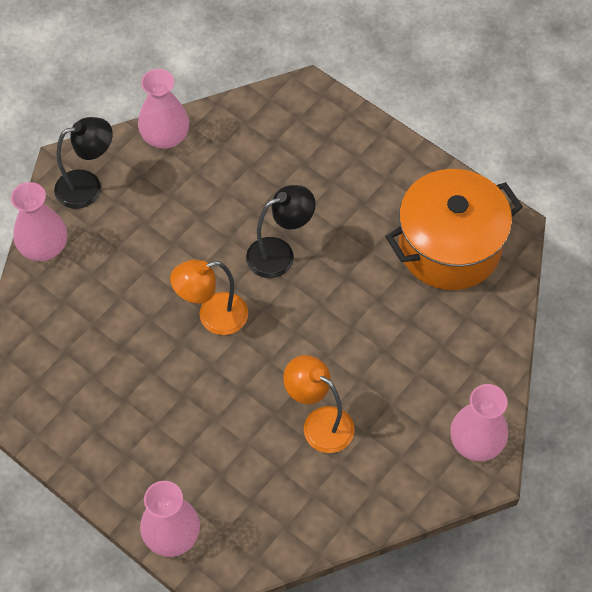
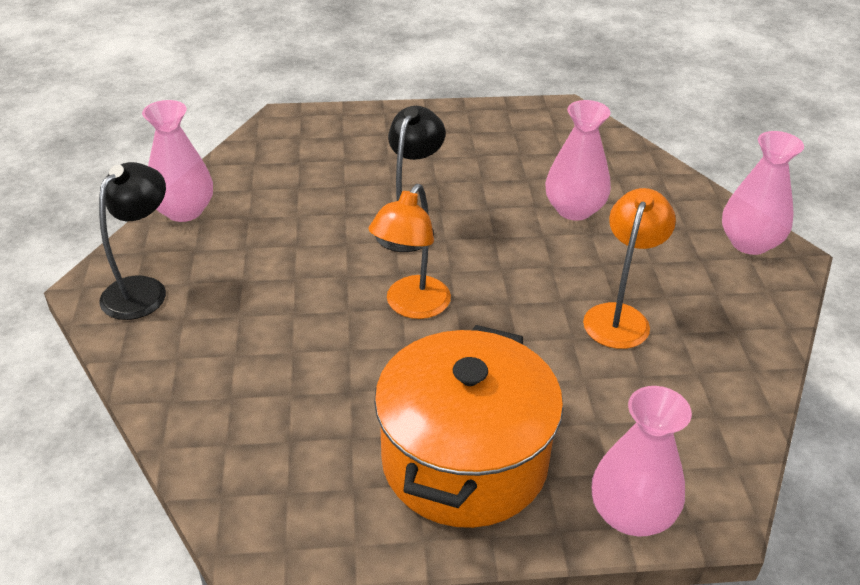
camera: 45 degrees left, 20 degrees down
pink vase [11,182,67,261] -> pink vase moved to [545,100,611,221]
orange lamp [283,355,355,453] -> orange lamp turned 120 degrees clockwise [583,188,676,349]
orange pot [386,169,523,290] -> orange pot moved to [374,325,563,528]

